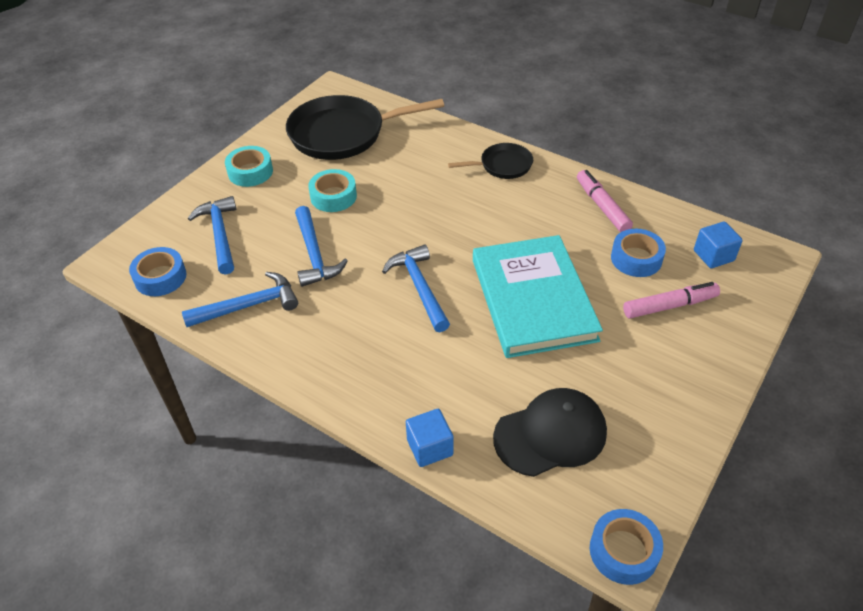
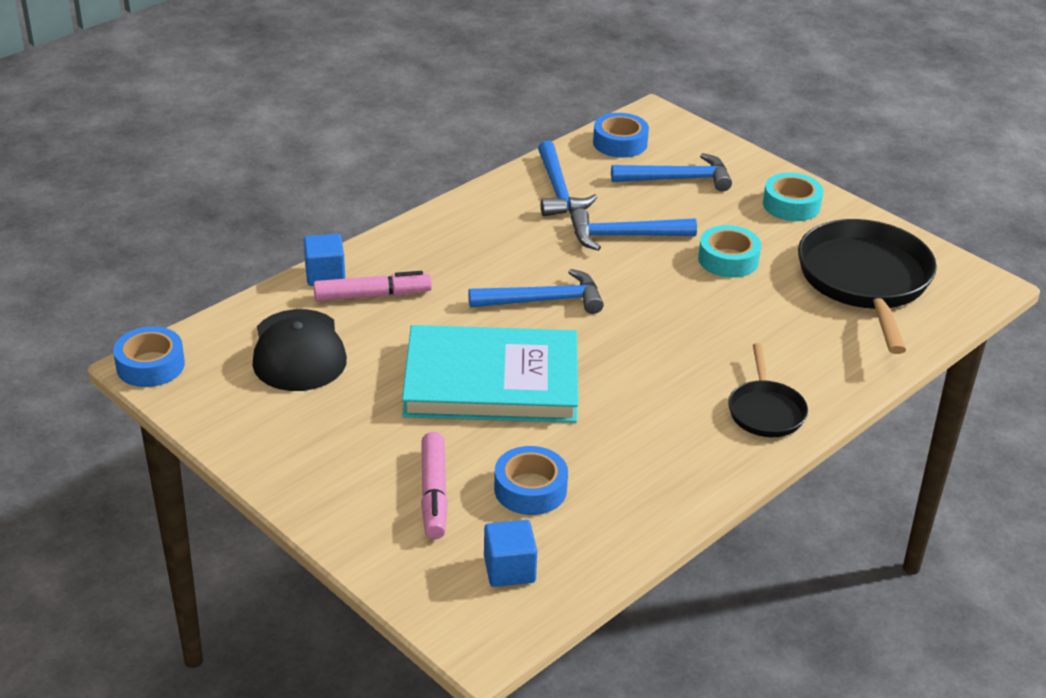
camera: 100 degrees right, 10 degrees down
pink marker [577,170,633,232] -> pink marker moved to [313,271,432,301]

